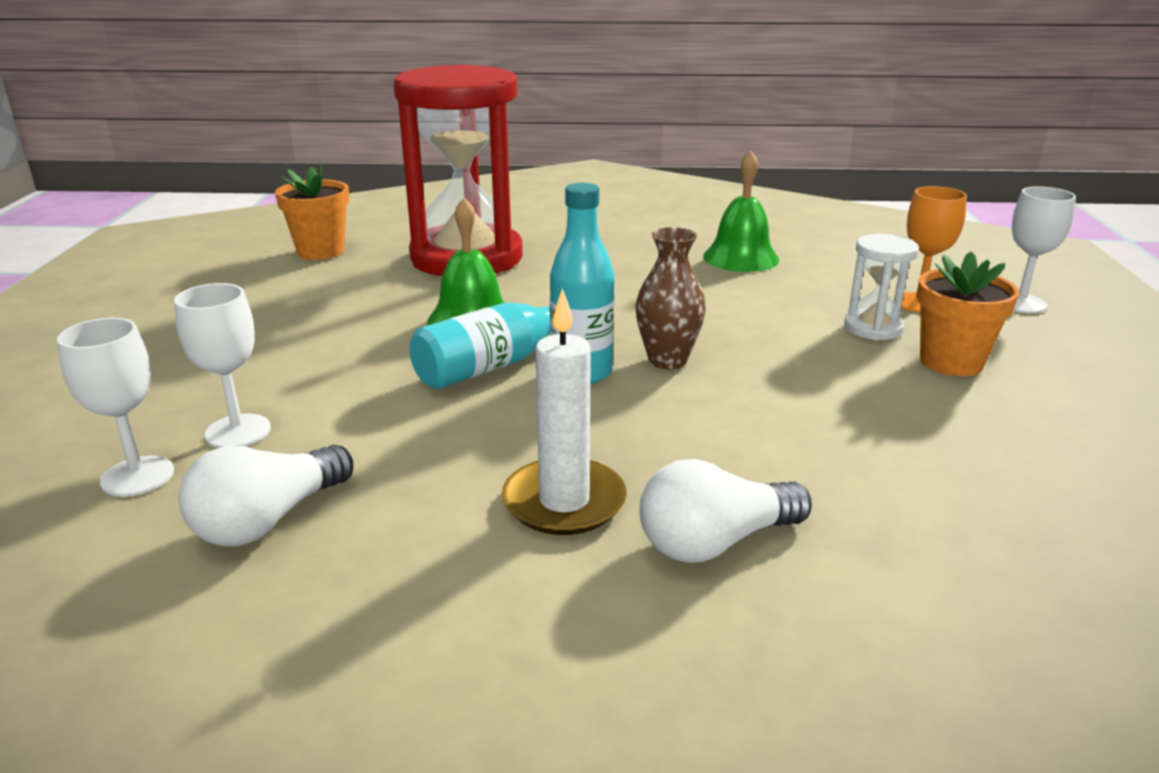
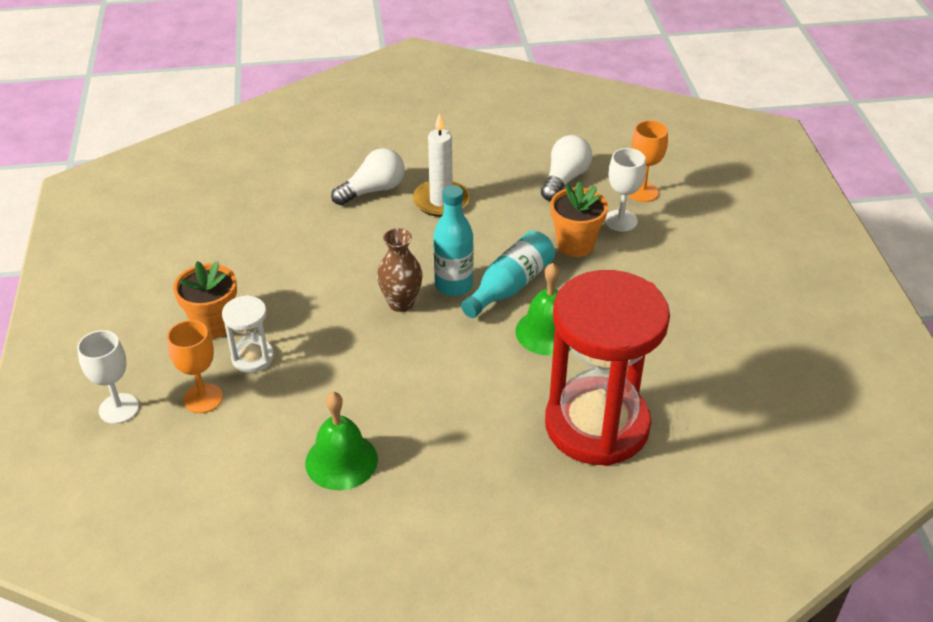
camera: 170 degrees right, 15 degrees up
white goblet [57,318,174,496] -> orange goblet [629,120,668,202]
orange flower pot [275,163,349,260] -> orange flower pot moved to [550,181,608,257]

